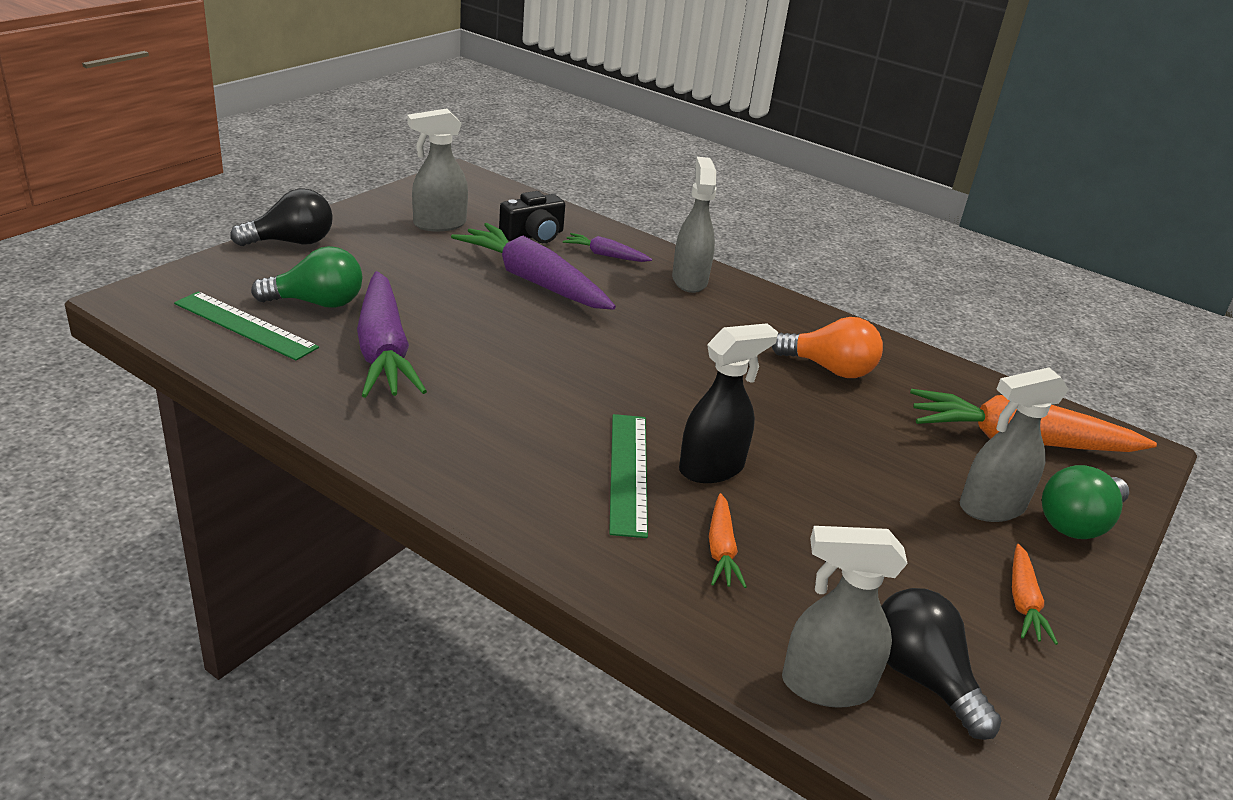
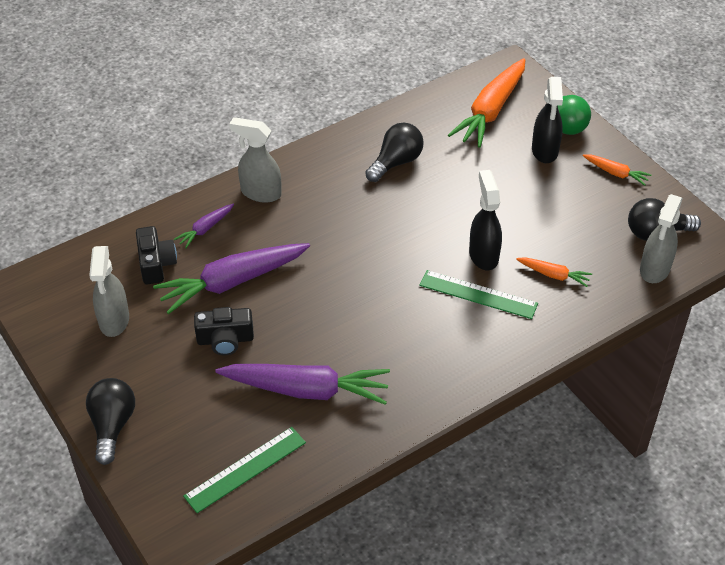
camera: 65 degrees left, 15 degrees up
green light bulb [251,246,362,308] -> none
orange light bulb [772,317,883,378] -> black light bulb [365,122,424,182]
grey spray bottle [960,368,1069,522] -> black spray bottle [532,77,563,163]
none -> black camera [194,307,254,355]

